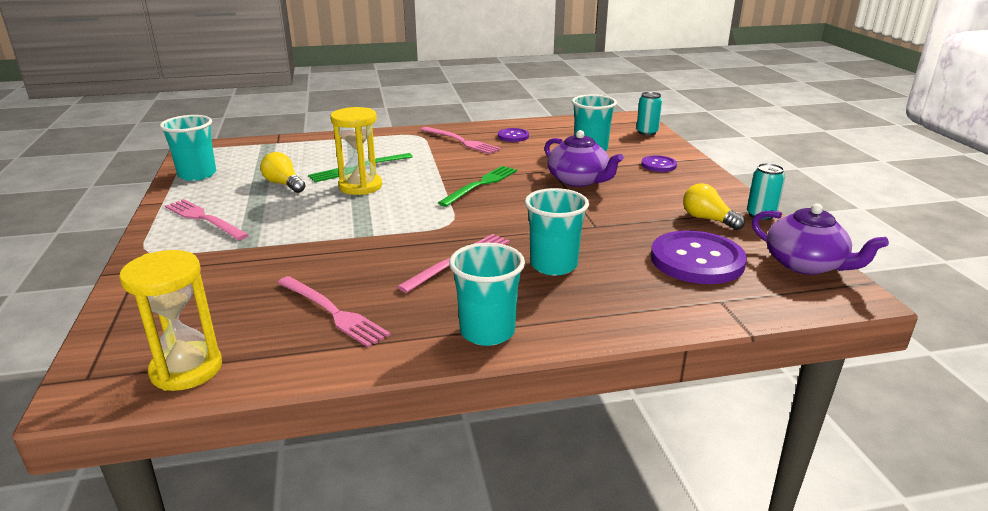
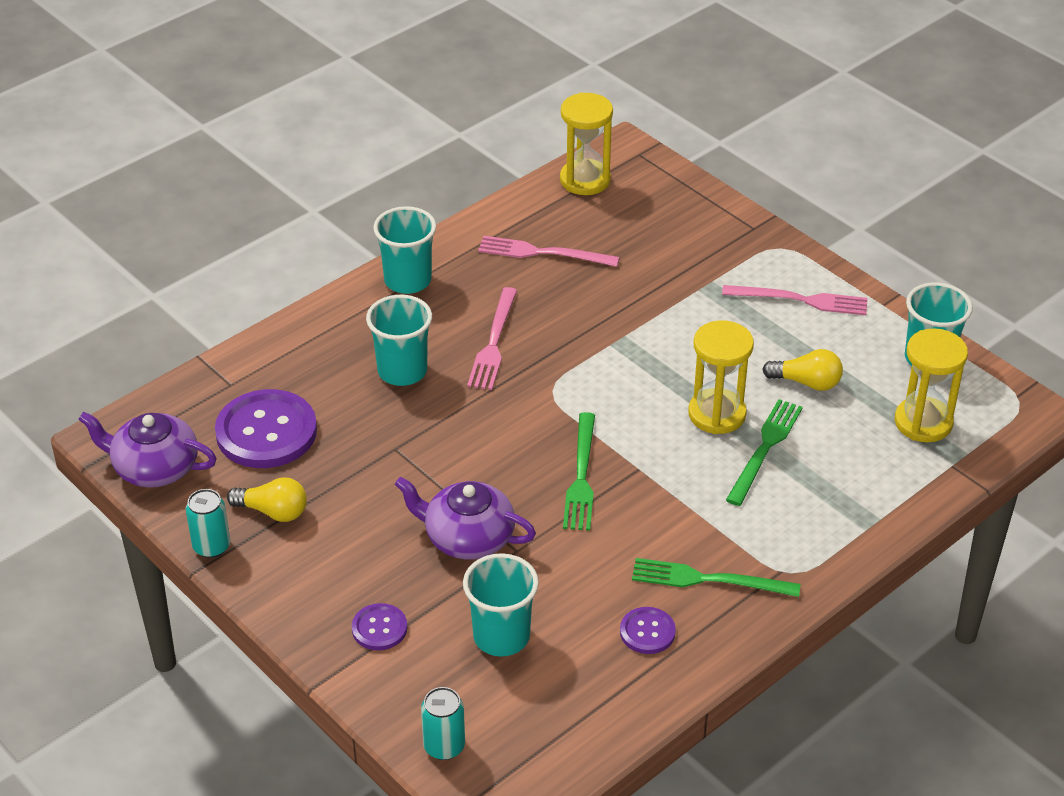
camera: 150 degrees right, 15 degrees up
pink fork [421,127,501,154] -> green fork [632,558,800,597]
none -> yellow hourglass [895,328,968,442]

